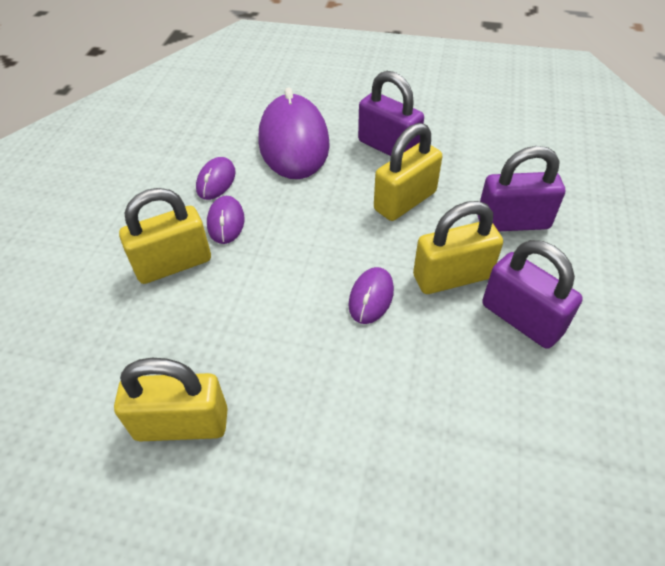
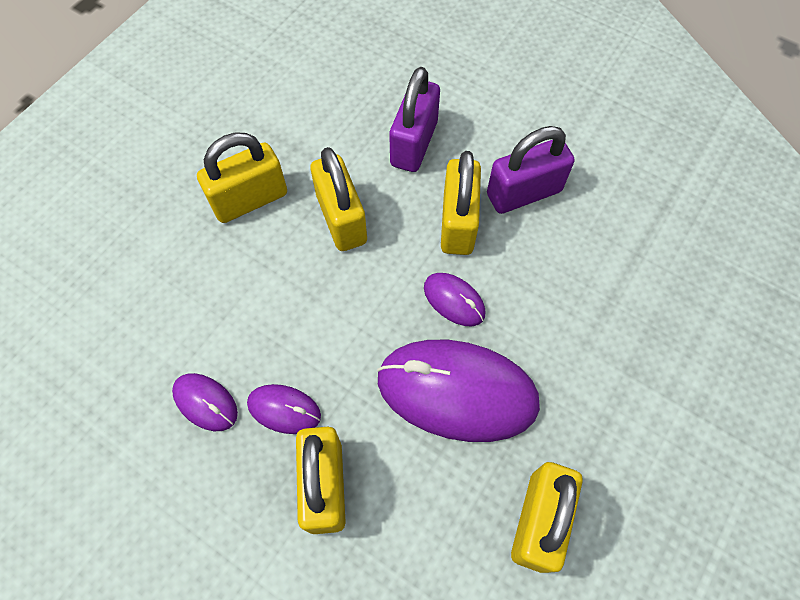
camera: 70 degrees left, 15 degrees up
purple mouse [258,87,330,179] -> purple mouse moved to [377,340,540,442]
purple padlock [358,71,424,156] -> yellow padlock [197,132,287,223]

